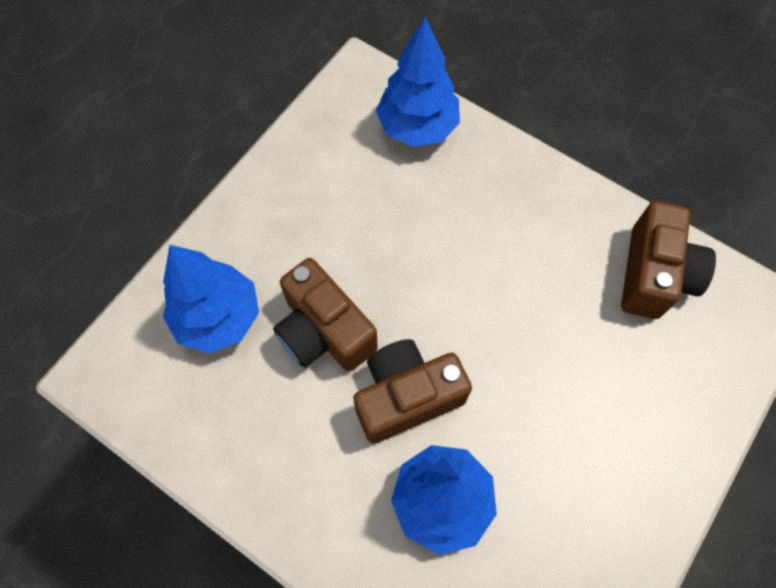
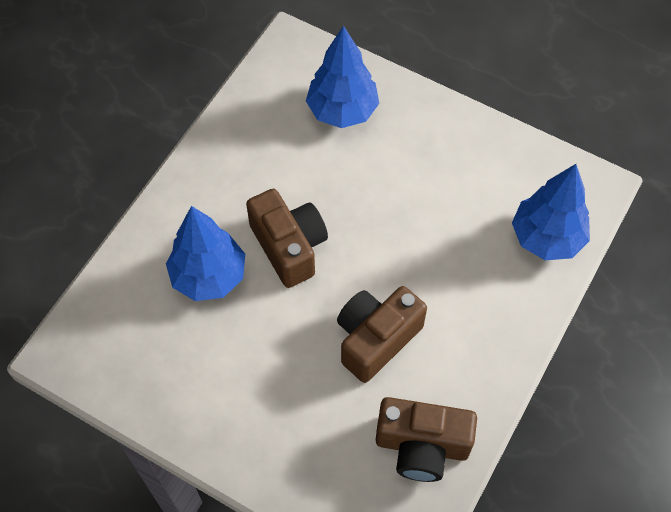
camera: 85 degrees right, 5 degrees down
brown camera [273,258,378,371] -> brown camera moved to [337,286,427,383]

